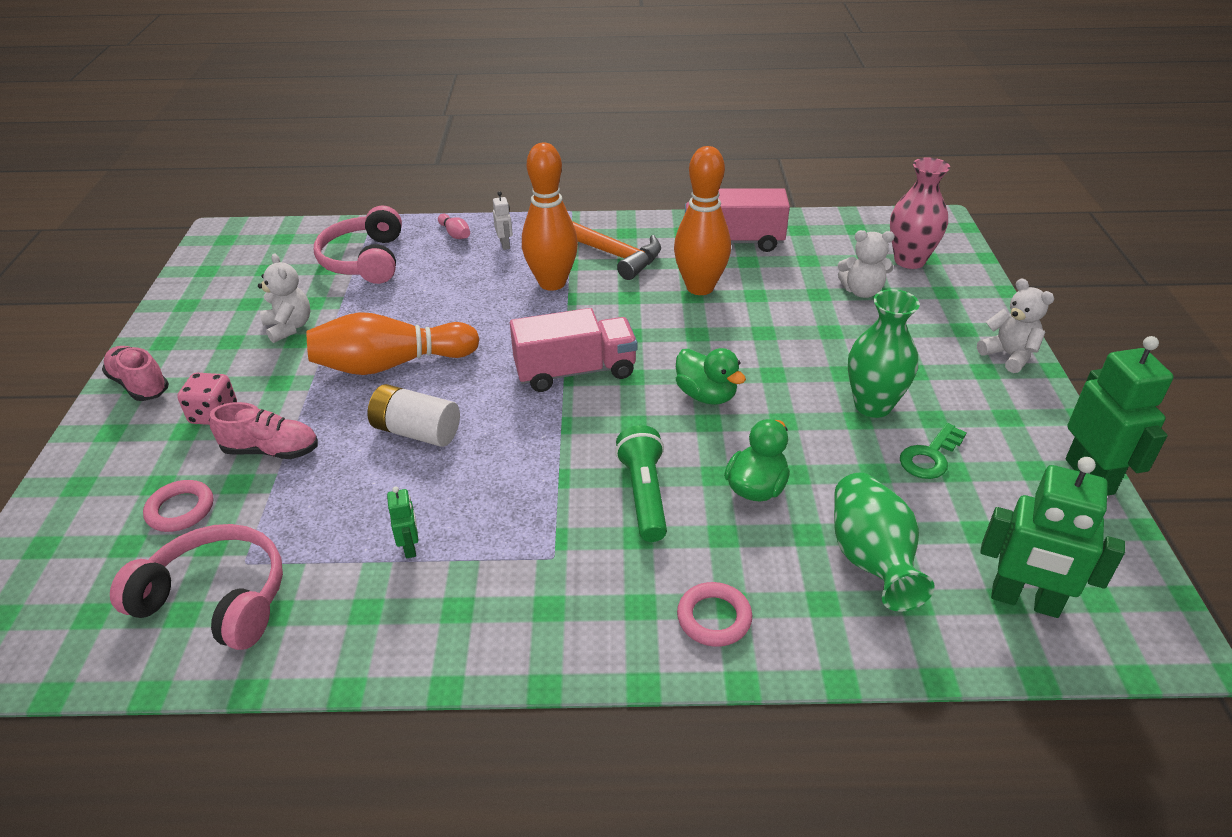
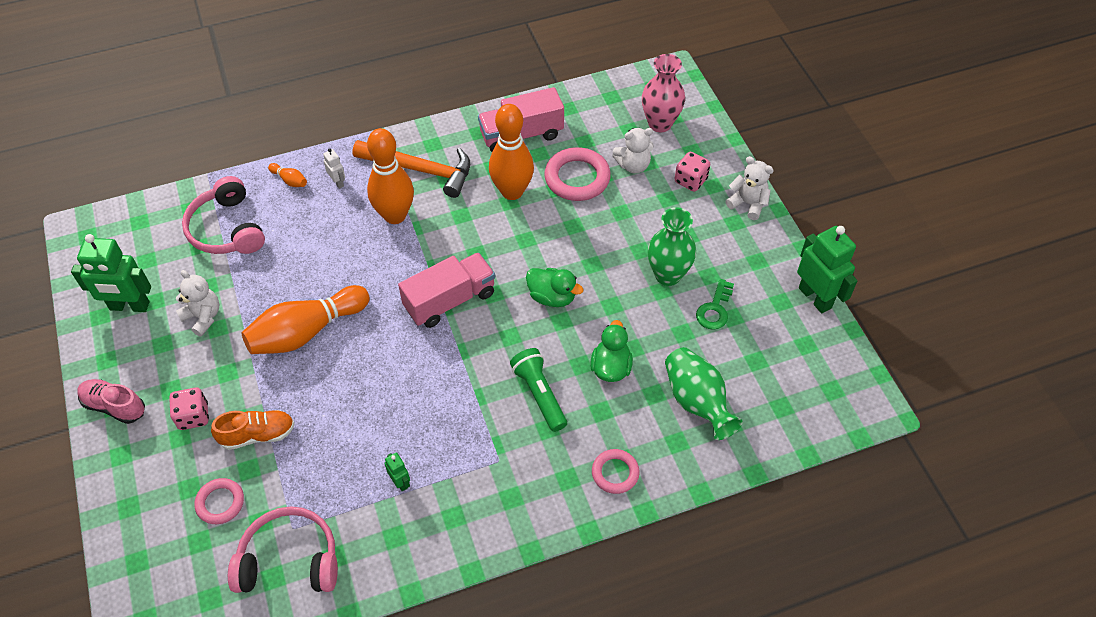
camera: 20 degrees left, 15 degrees up
pink shoe [209,402,318,459] -> orange shoe [211,410,295,450]
white battery [367,384,460,447] -> none
pink bowling pin [438,214,470,239] -> orange bowling pin [268,163,307,187]
green robot [980,457,1125,618] -> green robot moved to [71,234,151,312]
none -> pink ring [544,147,611,201]
none -> pink dice [675,152,710,192]

